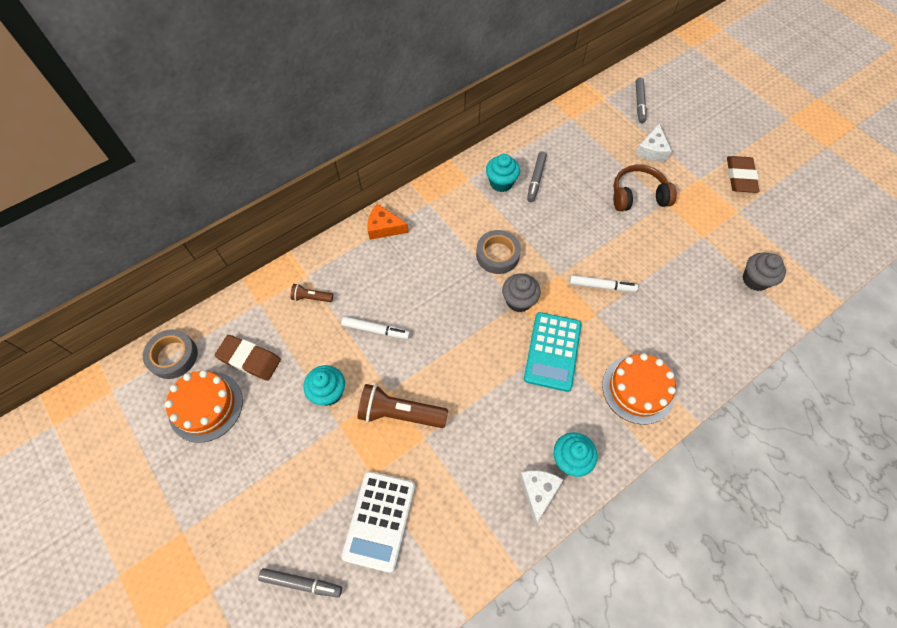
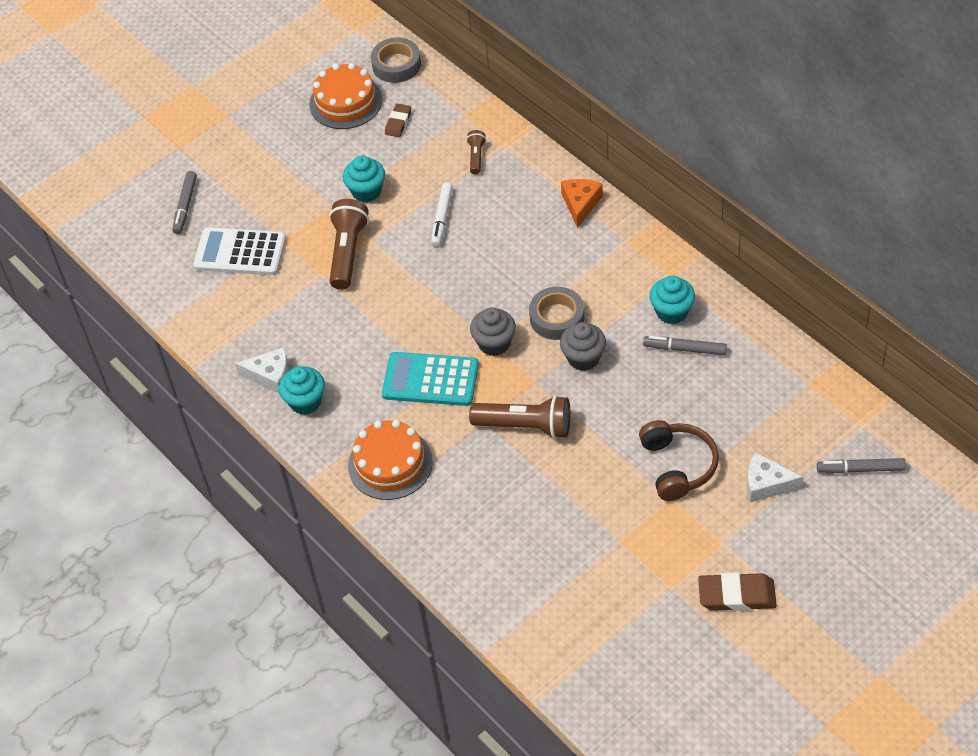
camera: 90 degrees right, 10 degrees down
brown eraser [214,335,281,381] -> brown eraser [385,104,411,137], size x0.60
white marker [569,275,638,292] -> brown flashlight [469,395,570,439]
grey cupcake [743,253,786,291] -> grey cupcake moved to [560,322,606,371]

